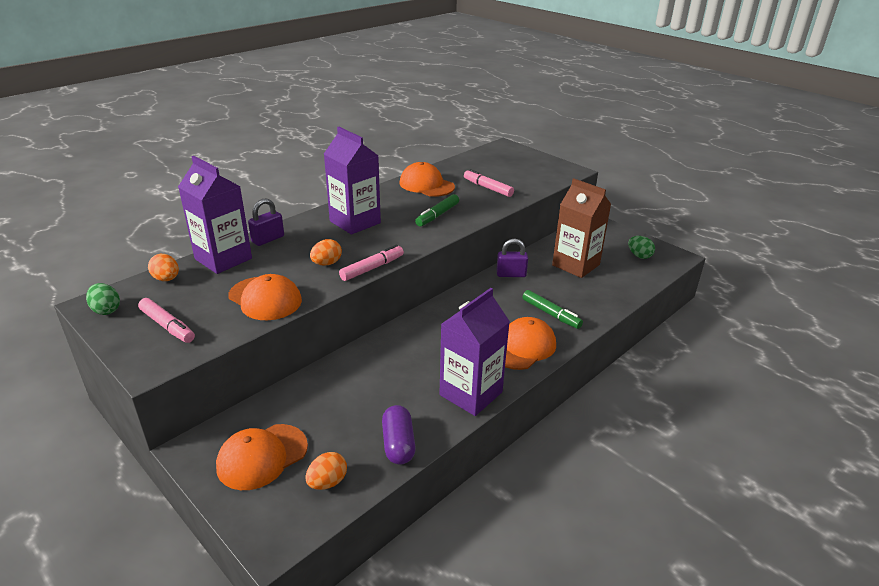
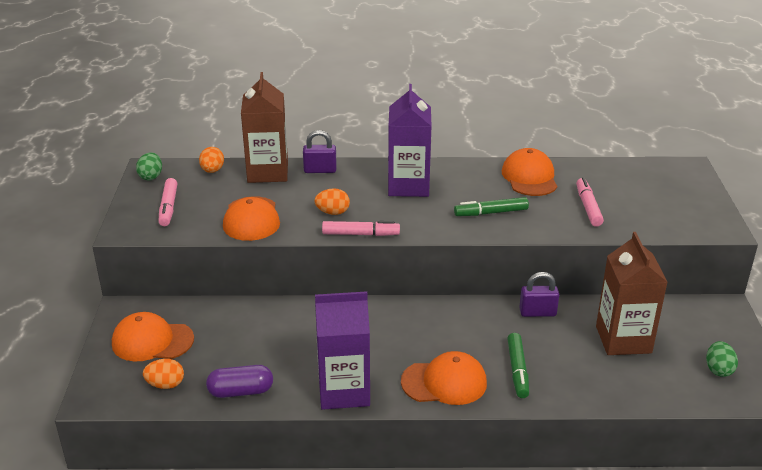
camera: 45 degrees right, 0 degrees up
purple carton [178,156,252,274] -> brown carton [241,72,288,183]
purple capsule [382,405,416,465] -> purple capsule turned 45 degrees clockwise [206,365,273,398]
purple padlock [496,239,528,277] -> purple padlock turned 45 degrees counterclockwise [519,272,559,317]

